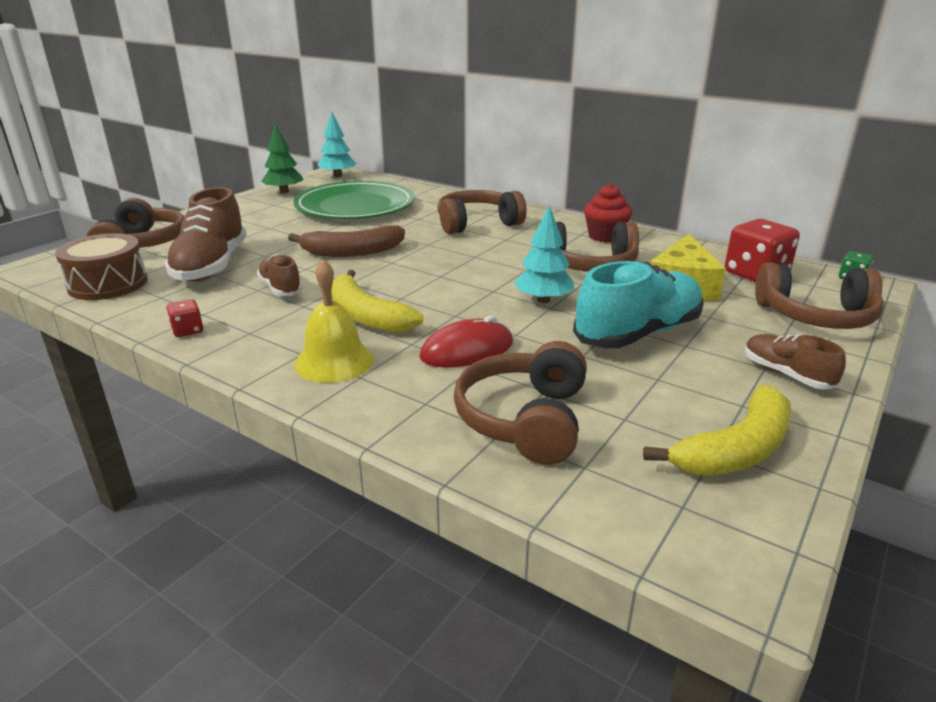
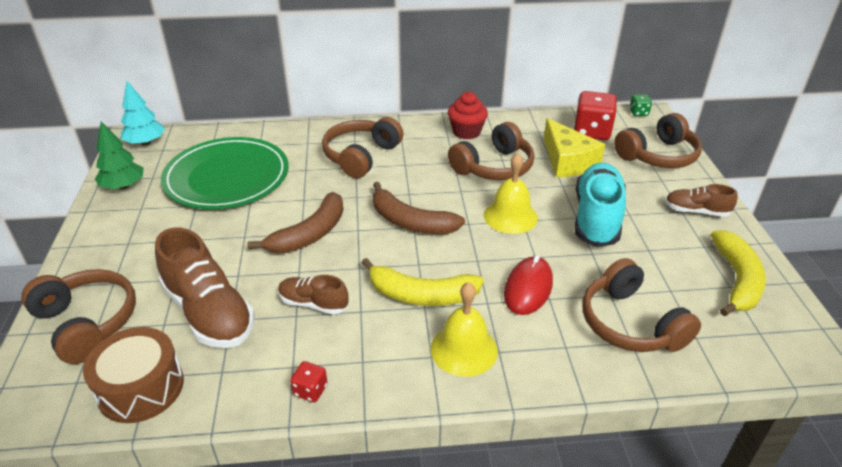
camera: 40 degrees left, 10 degrees up
turquoise tree [514,205,574,303] -> yellow bell [484,153,538,234]
none -> brown banana [373,182,465,234]

